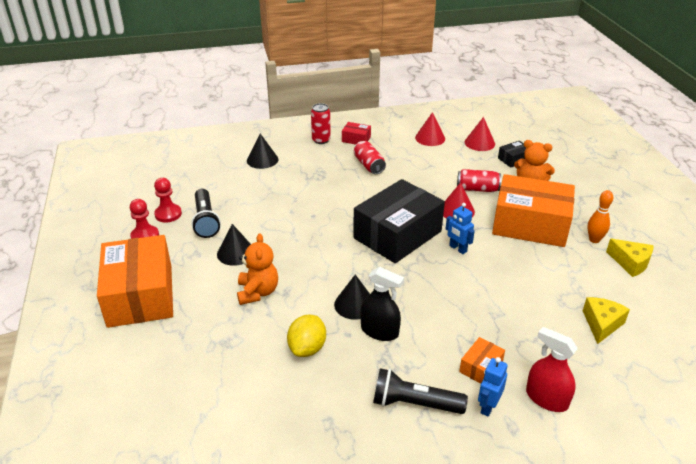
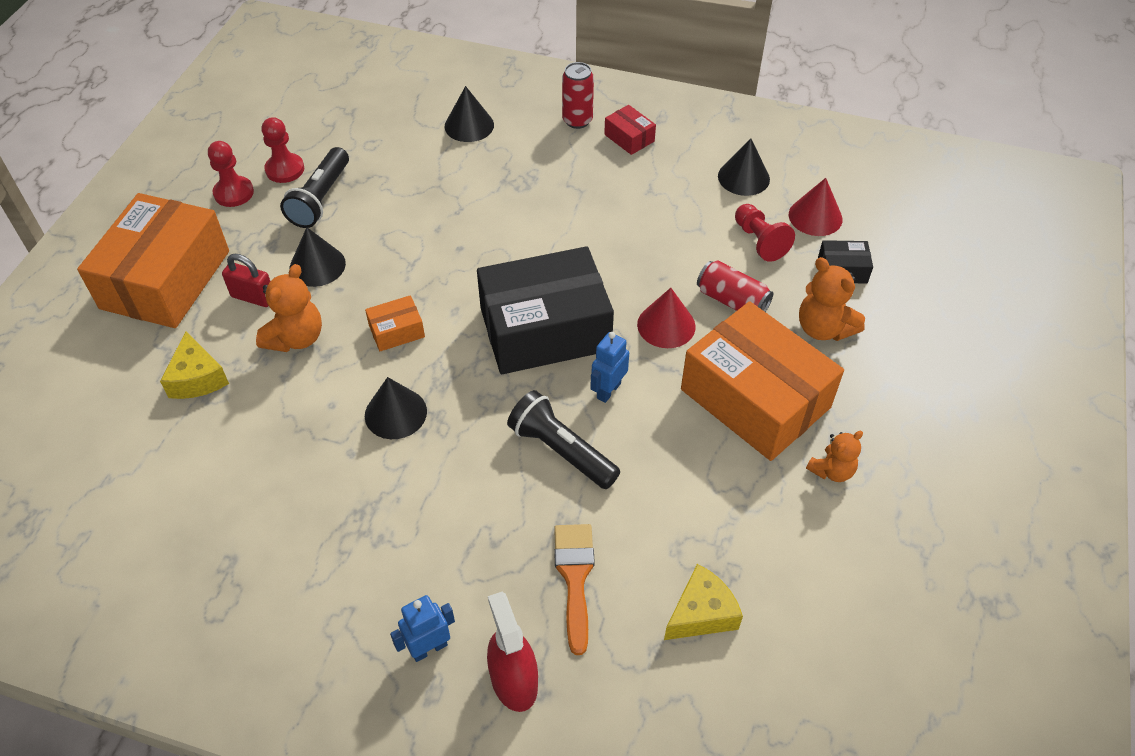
camera: 30 degrees right, 15 degrees up
yellow lemon [287,314,326,357] -> none
red can [354,141,386,174] -> none
black spray bottle [360,267,404,341] -> none
black flashlight [373,368,468,414] -> black flashlight moved to [507,390,620,489]
red cone [415,112,445,146] -> black cone [718,138,770,196]
blue robot [446,203,475,254] -> blue robot turned 45 degrees clockwise [590,332,629,403]
orange box [459,337,505,383] -> orange box moved to [365,295,425,351]
orange bowling pin [587,190,613,243] -> orange teddy bear [806,431,863,482]
yellow cheese [606,239,653,277] -> yellow cheese moved to [160,331,229,399]
none -> red padlock [222,254,270,307]
none -> orange brush [554,524,595,655]
none -> red pawn [735,204,795,262]

